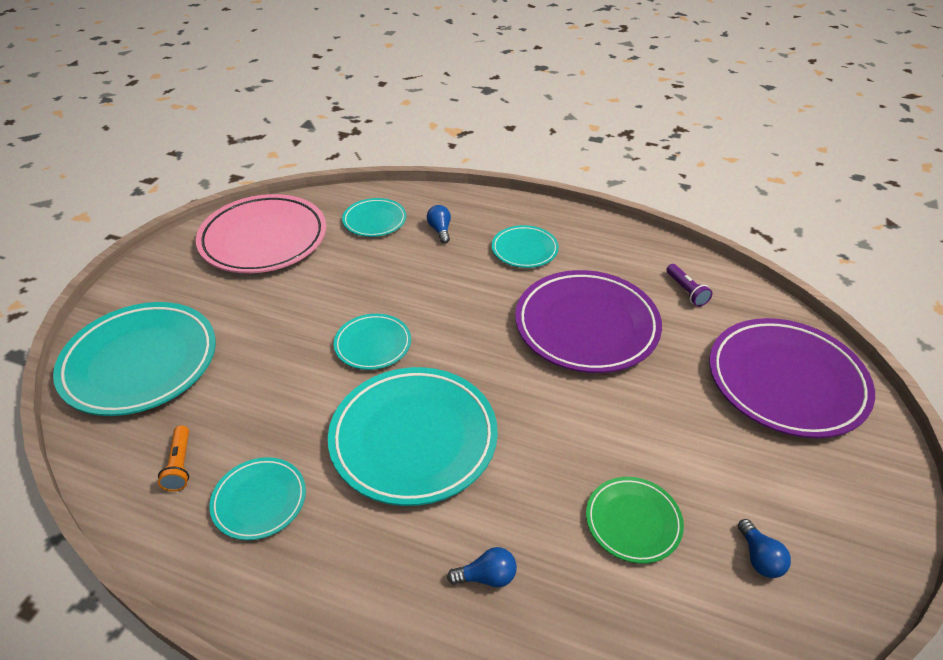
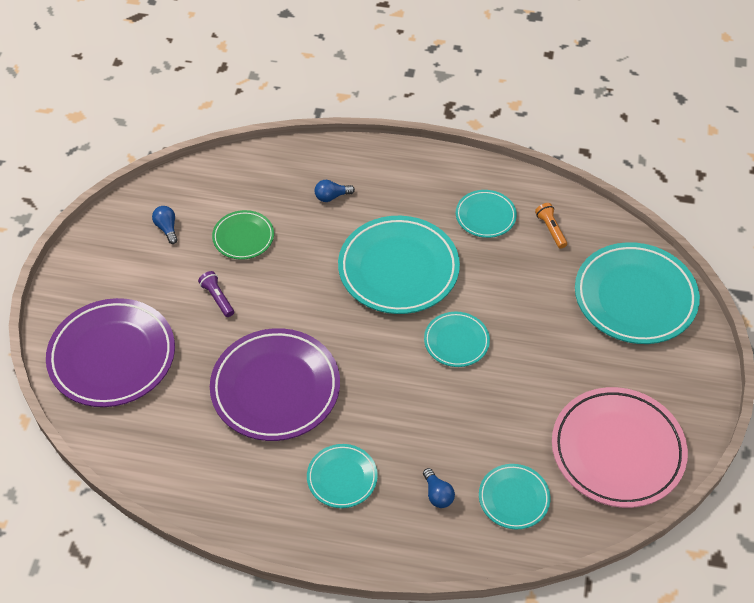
camera: 170 degrees right, 10 degrees up
purple flashlight [666,264,712,307] -> purple flashlight moved to [198,271,234,317]

